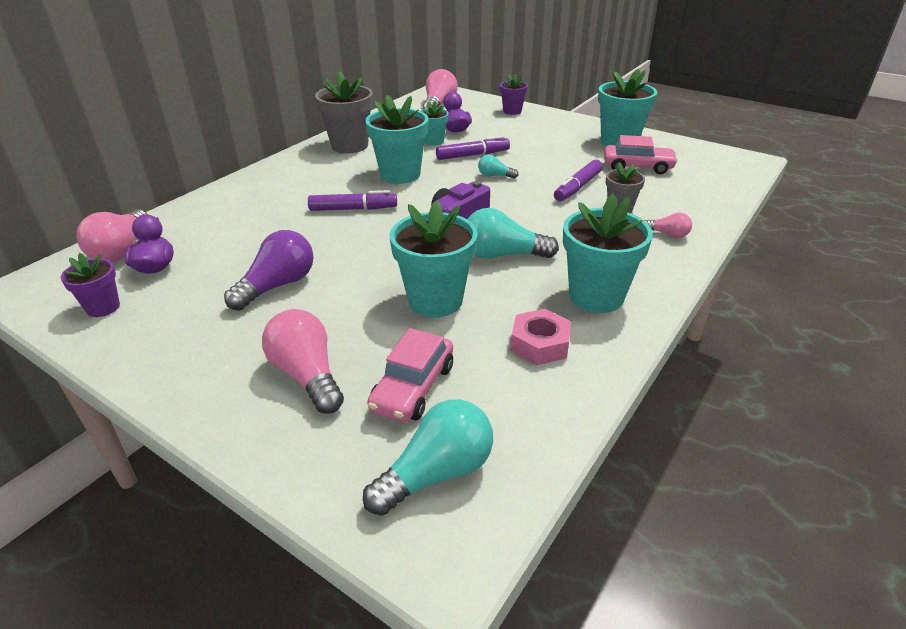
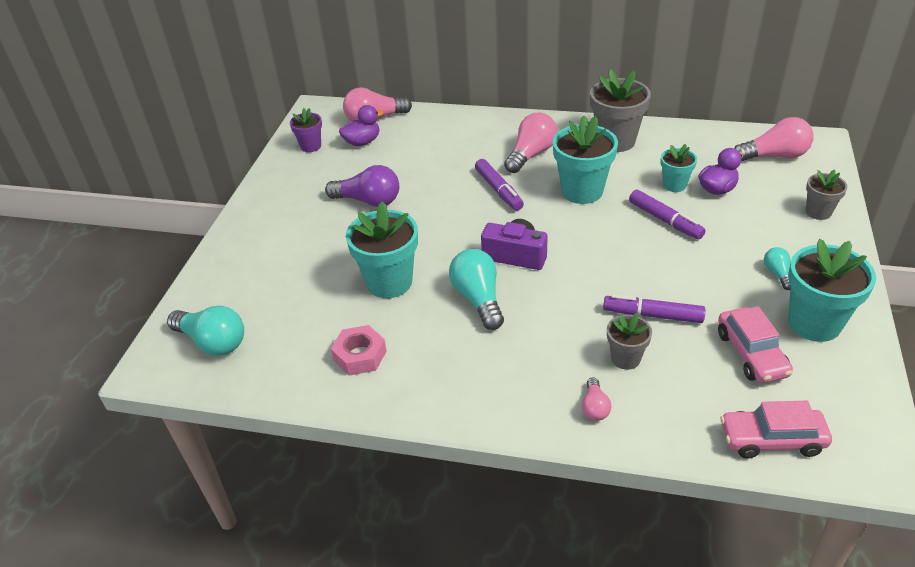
camera: 70 degrees right, 5 degrees up
pink light bulb [262,309,344,414] -> pink light bulb moved to [504,112,557,173]
pink car [367,328,453,422] -> pink car moved to [720,401,832,458]
turquoise light bulb [478,155,518,179] -> turquoise light bulb moved to [764,247,791,290]
purple flower pot [500,74,528,115] -> grey flower pot [806,169,848,220]
turquoise flower pot [563,194,653,313] -> none

